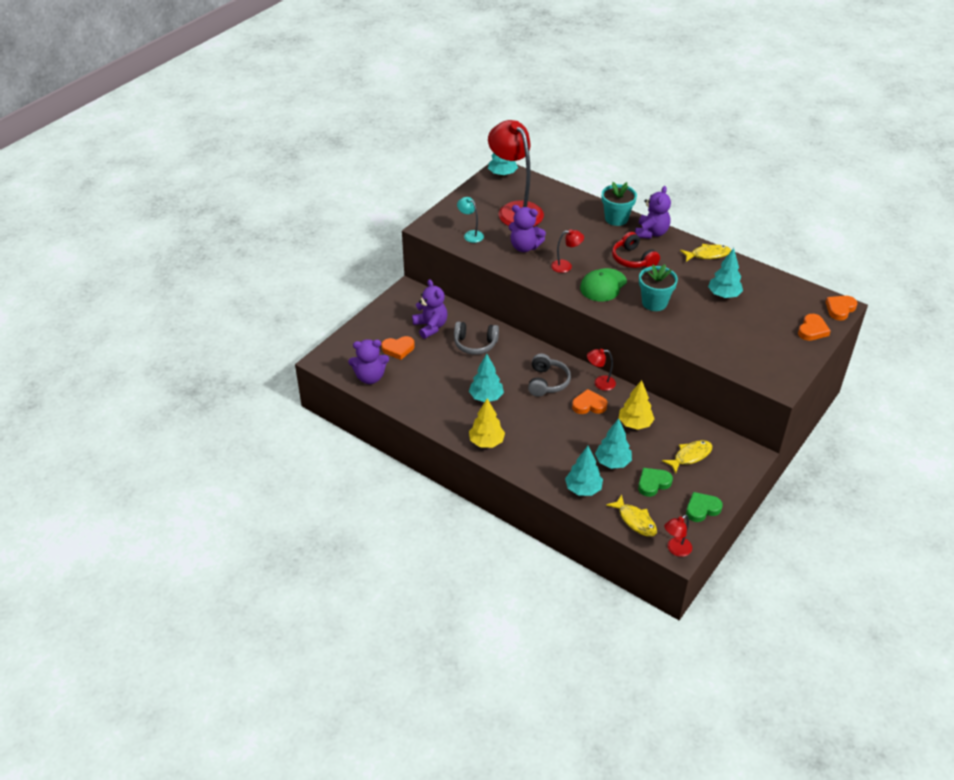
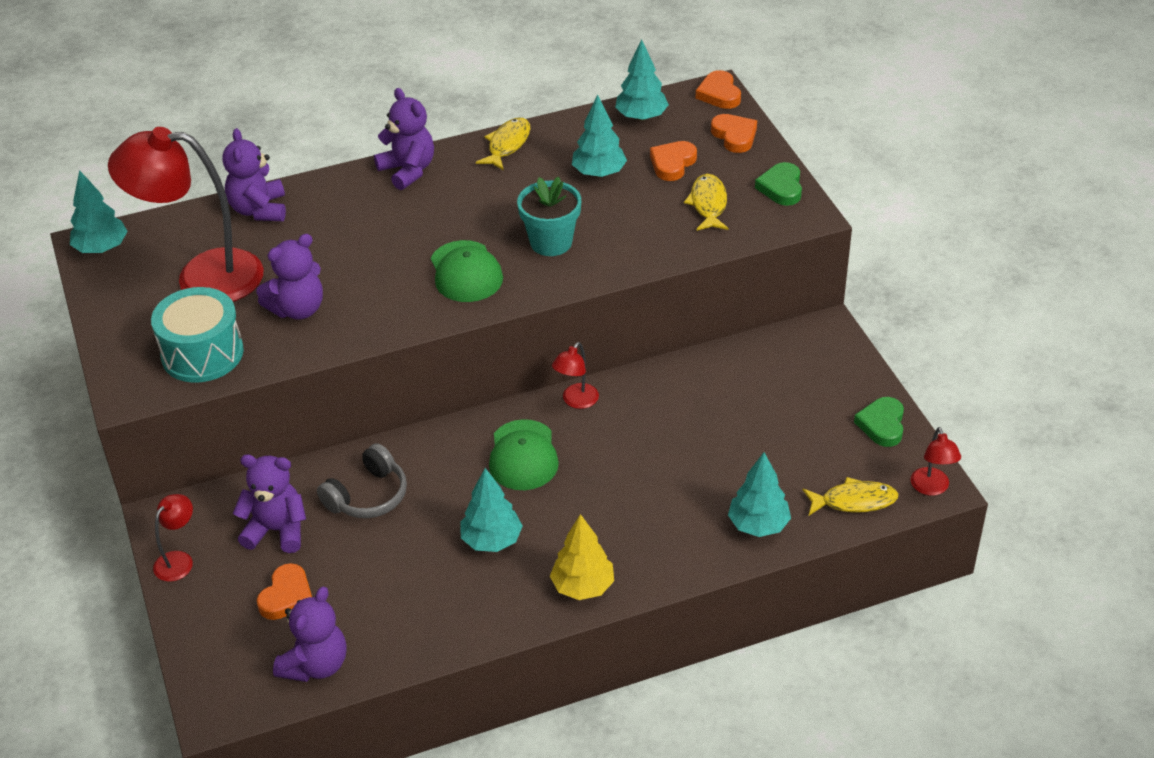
camera: 55 degrees left, 0 degrees up
turquoise lamp [457,197,484,243] -> turquoise drum [151,287,244,383]
grey headphones [528,354,571,397] -> green cap [489,419,559,490]
red lamp [551,229,584,273] -> red lamp moved to [153,494,193,582]
orange heart [572,389,607,414] -> orange heart moved to [650,141,697,181]
turquoise tree [595,418,632,469] -> turquoise tree moved to [615,39,669,121]
turquoise flower pot [602,182,637,226] -> none
red headphones [612,232,660,268] -> none
yellow tree [619,380,654,430] -> none
green heart [638,468,673,497] -> green heart moved to [755,162,802,206]
yellow fish [662,440,712,474] -> yellow fish moved to [684,174,729,231]
none -> purple teddy bear [222,128,286,221]

